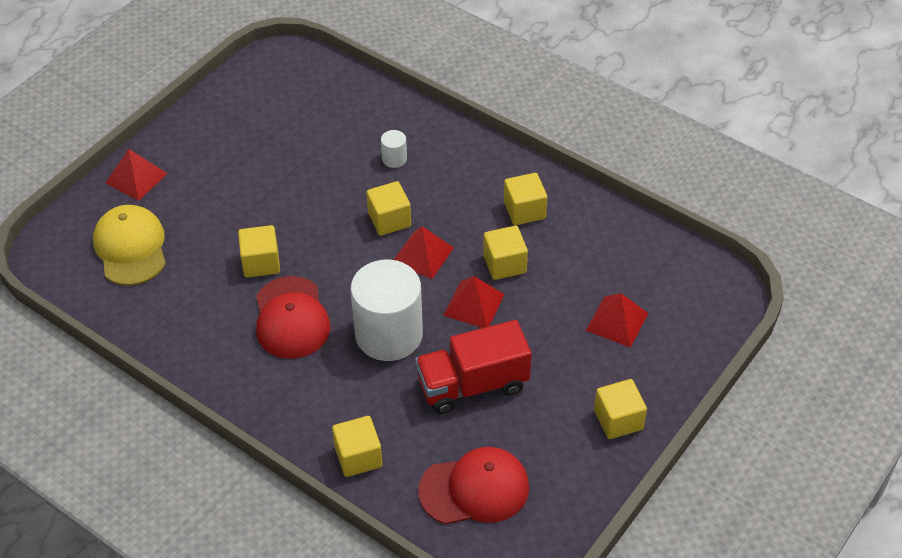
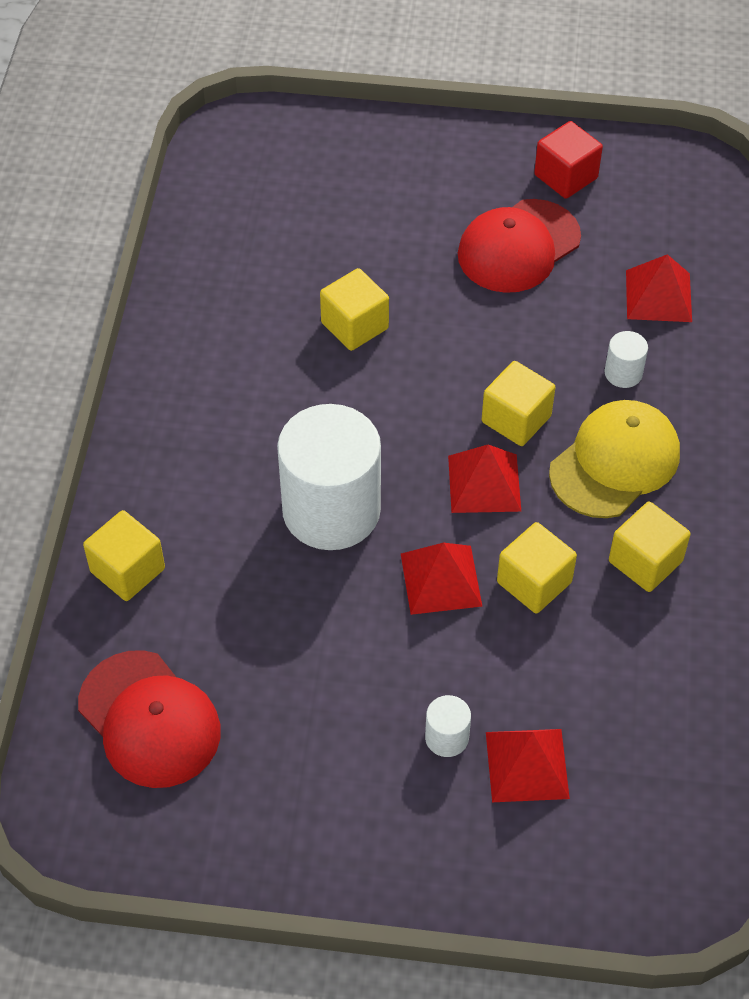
camera: 60 degrees right, 5 degrees up
yellow cap [93,205,166,286] -> yellow cap moved to [549,400,680,518]
red pyramid [106,149,168,201] -> red pyramid moved to [626,254,692,322]
red cap [256,276,331,359] -> red cap moved to [458,199,581,293]
red truck [415,320,532,414] -> none
yellow cube [594,379,647,439] -> none
none -> white cylinder [425,695,471,757]
none -> red cube [534,121,603,199]

